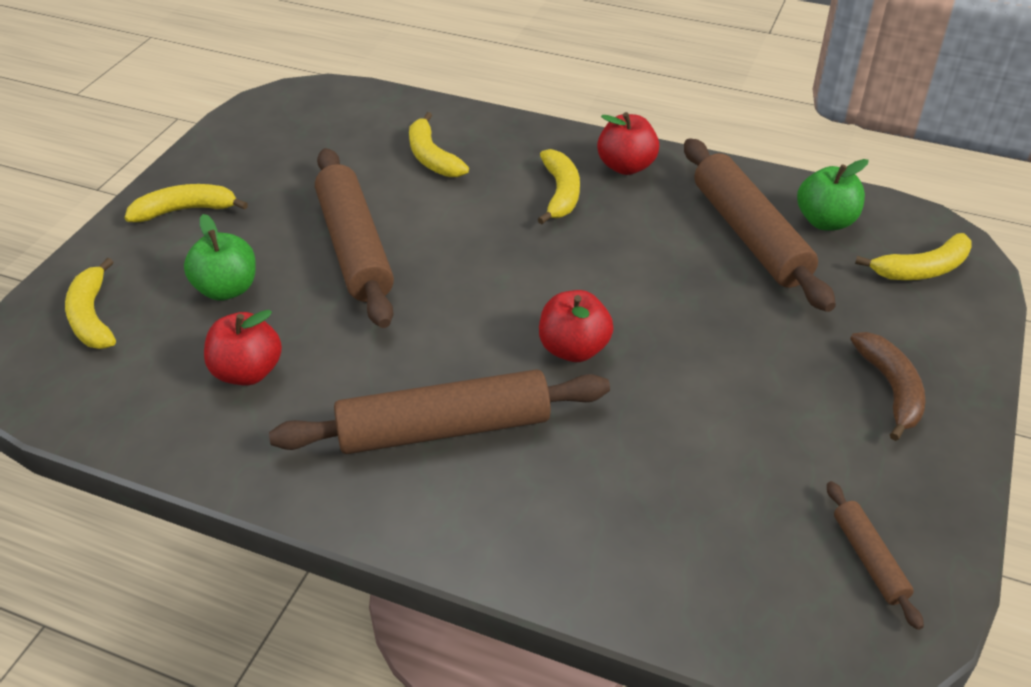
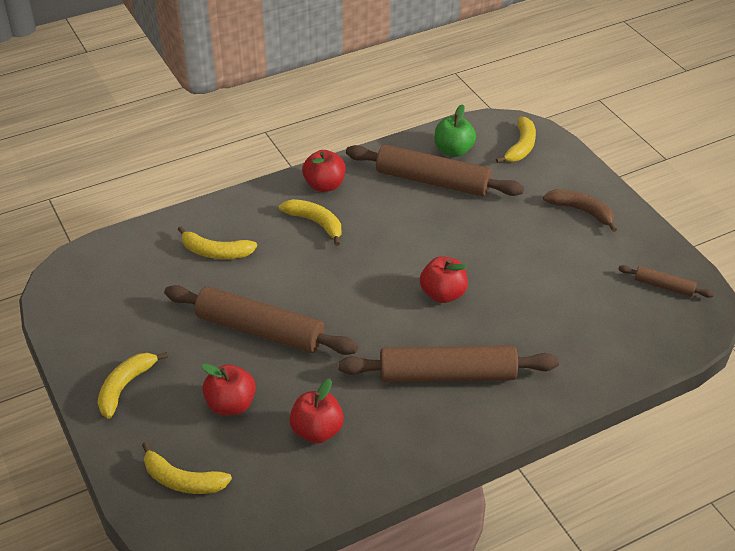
camera: 50 degrees left, 0 degrees up
green apple [184,214,256,301] -> red apple [201,364,256,416]
brown rolling pin [269,369,610,454] -> brown rolling pin turned 60 degrees clockwise [338,345,559,382]

